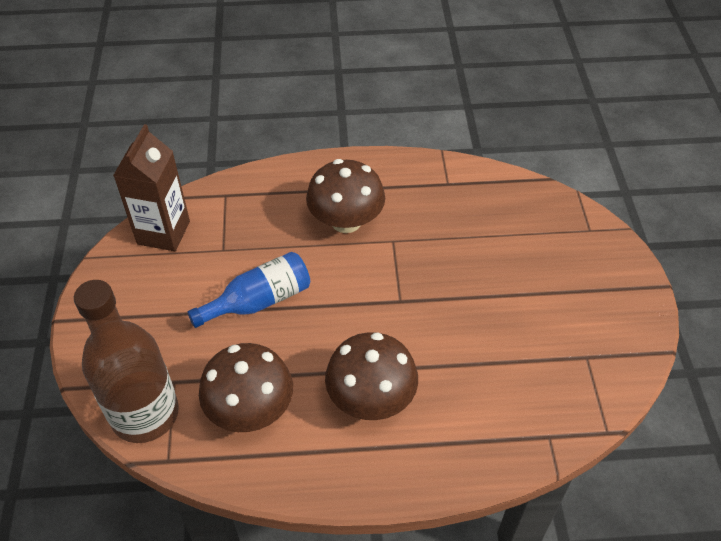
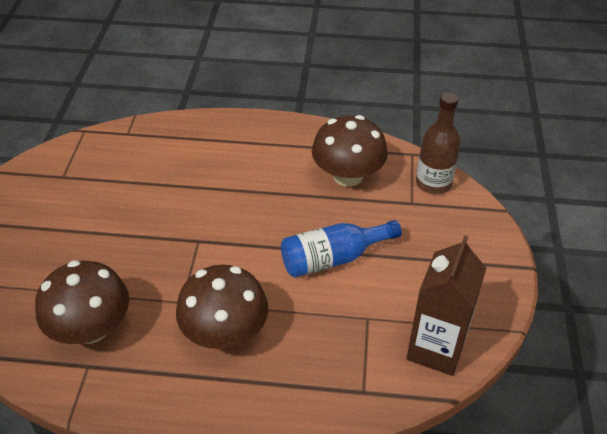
camera: 170 degrees left, 5 degrees down
brown bottle [74,280,179,443] -> brown bottle [416,92,461,194], size x0.65
brown mushroom [325,332,418,420] -> brown mushroom moved to [35,260,129,344]

